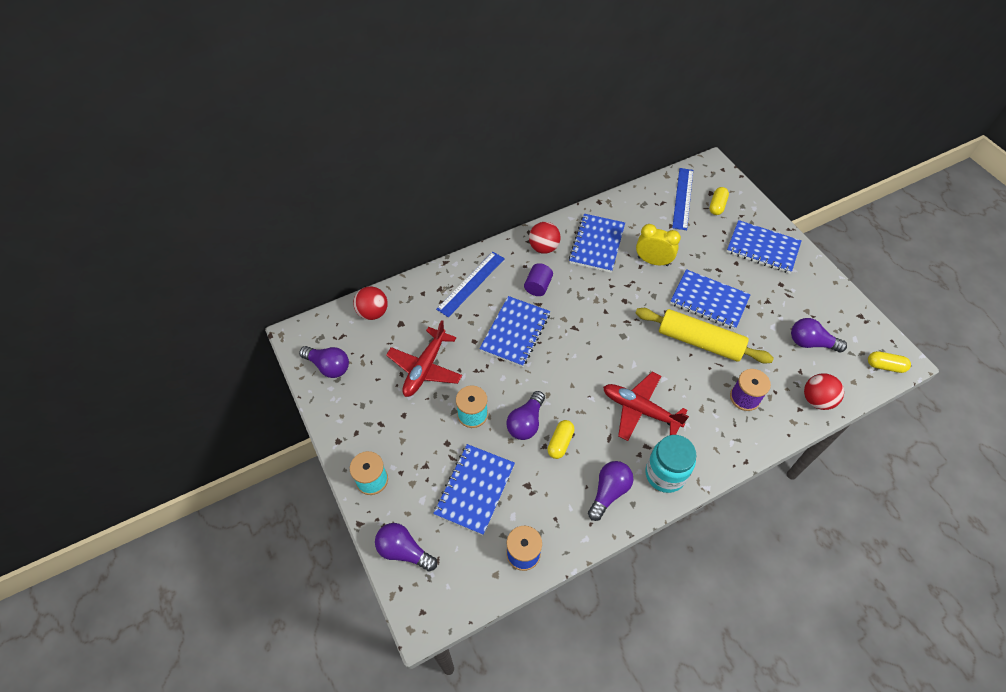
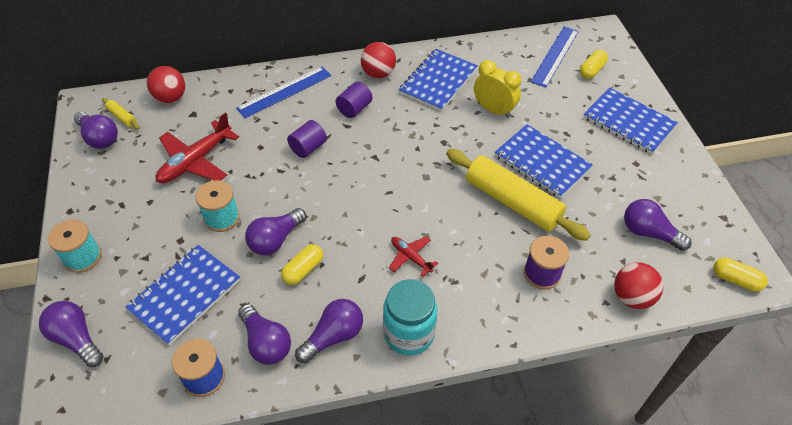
camera: 15 degrees right, 5 degrees down
blue notebook [479,296,550,367] -> purple cylinder [287,120,327,158]
red plane [603,372,689,441] -> red plane [389,236,438,276], size x0.54
none -> yellow rolling pin [102,98,140,129]
none -> purple light bulb [238,304,291,365]

